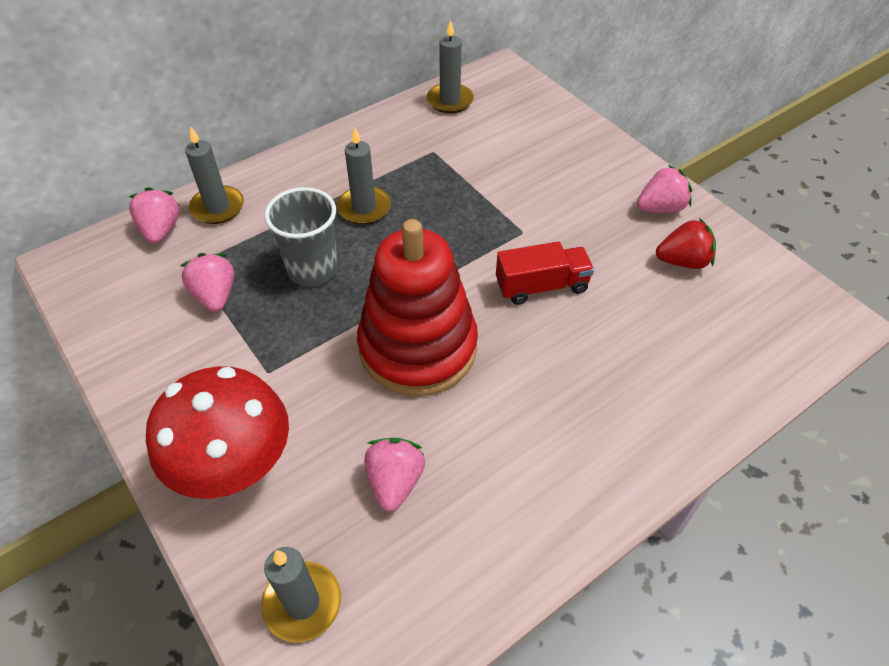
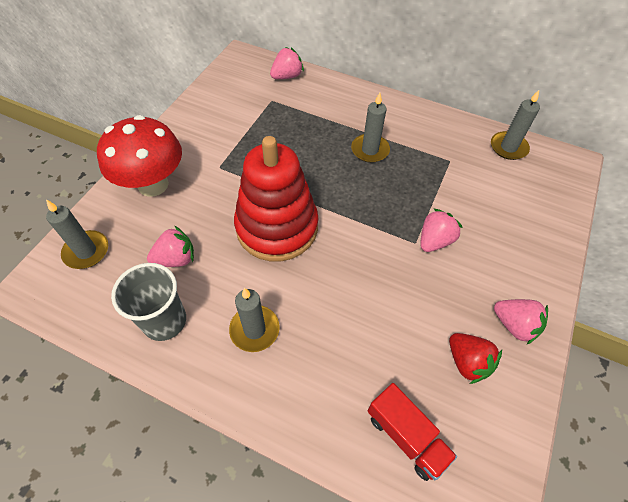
camera: 60 degrees right, 5 degrees up
pink strawberry [180,253,234,312] -> pink strawberry moved to [420,208,463,252]
grey candle [185,126,244,224] -> grey candle moved to [229,288,280,352]
grey cup [265,187,338,287] -> grey cup moved to [111,263,186,341]
red truck [496,241,594,305] -> red truck moved to [367,383,457,481]

